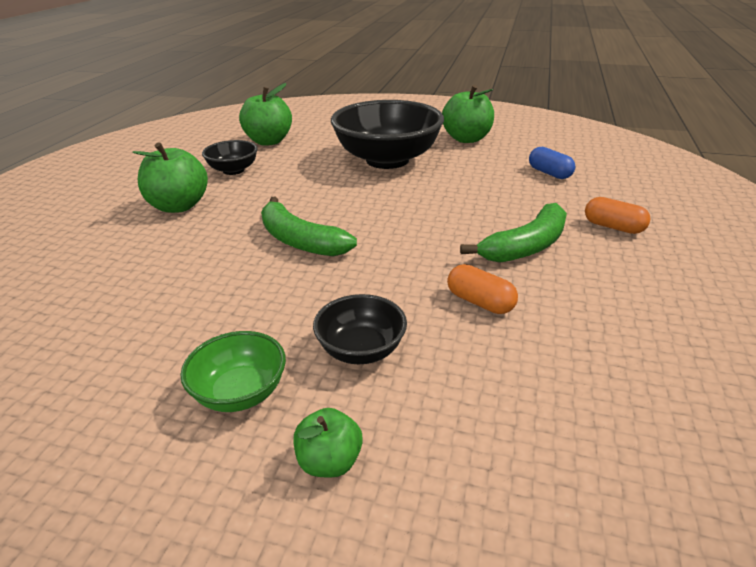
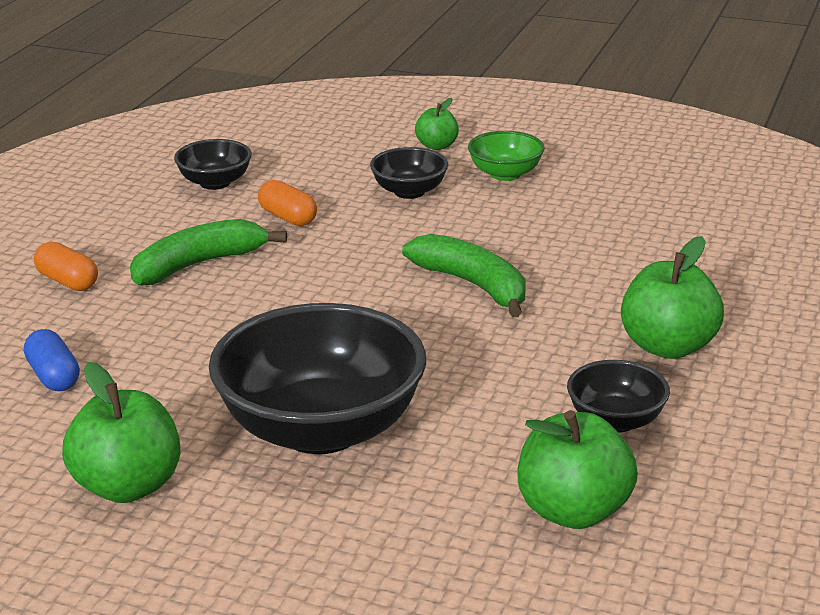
camera: 175 degrees left, 5 degrees down
none -> black bowl [174,139,252,190]

